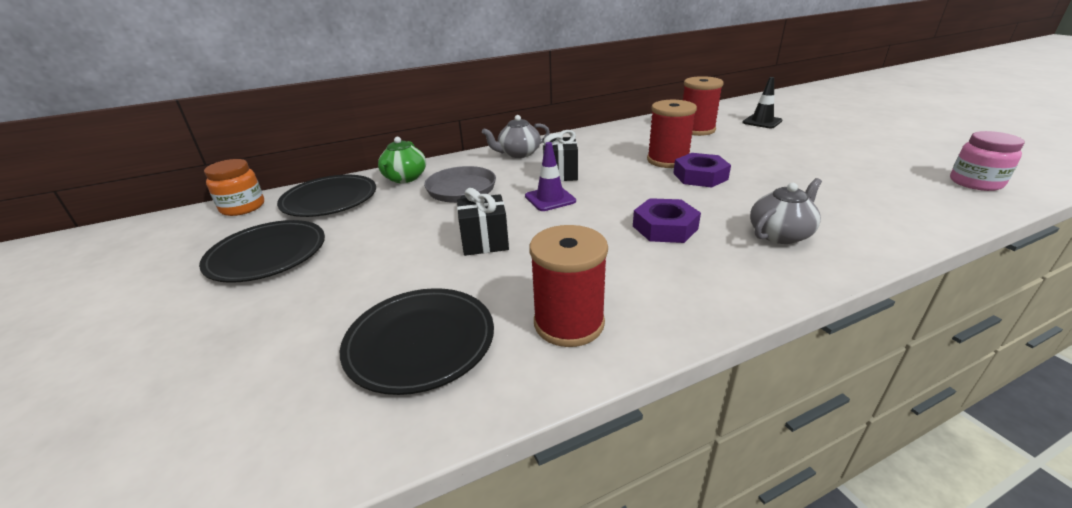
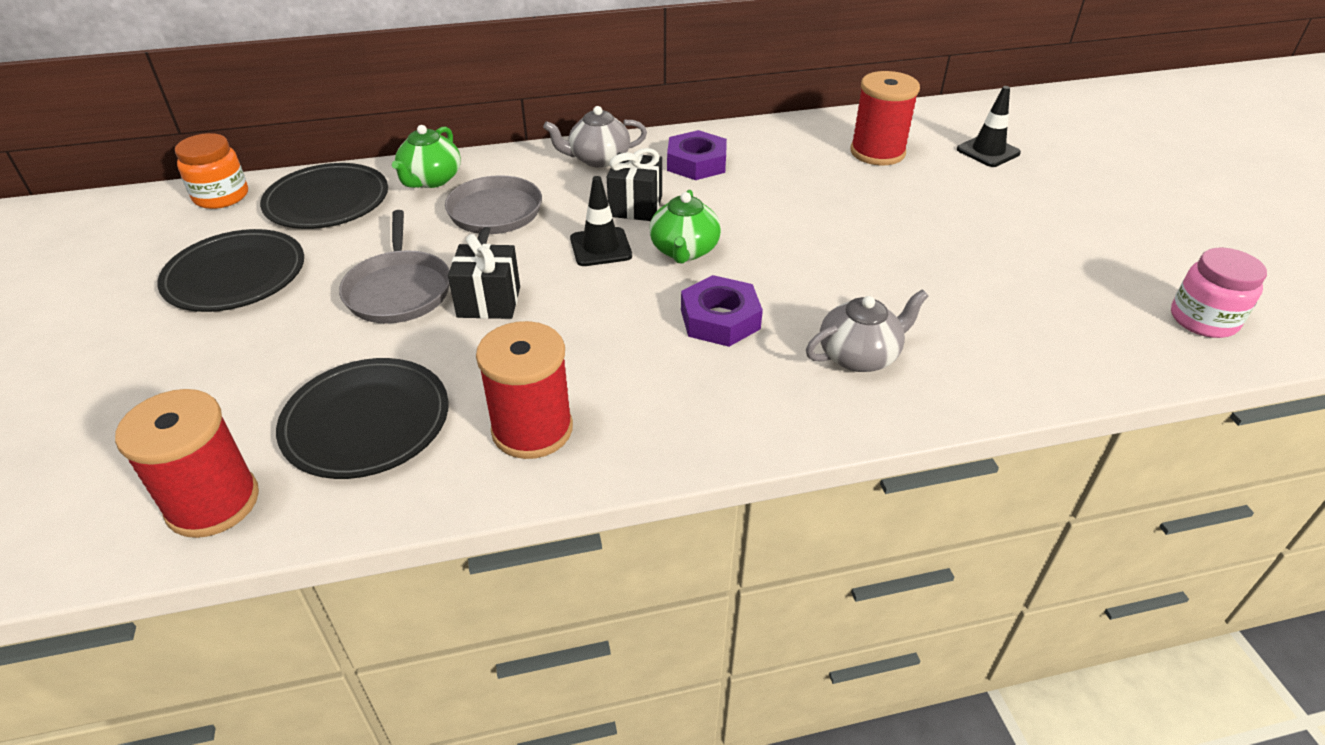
camera: 10 degrees right, 10 degrees up
purple traffic cone [525,142,576,211] -> black traffic cone [570,176,632,266]
red spool [647,100,697,168] -> red spool moved to [115,389,259,538]
purple nut [673,153,731,187] -> purple nut moved to [667,130,727,180]
none -> grey pan [339,210,450,324]
none -> green teapot [649,190,721,264]

